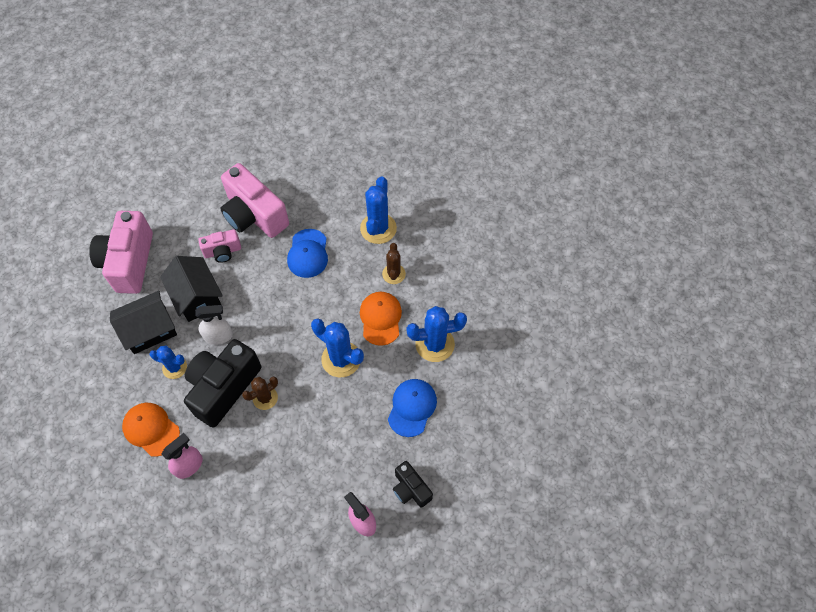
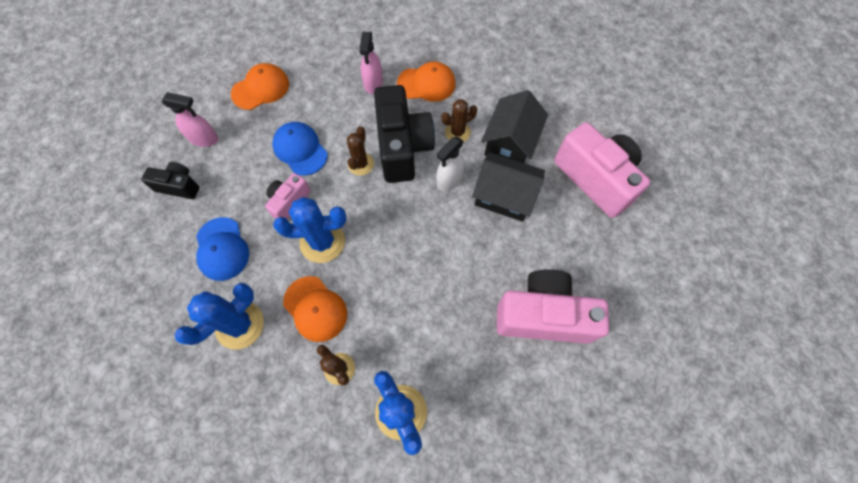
camera: 140 degrees right, 5 degrees up
blue cactus [150,346,187,379] -> brown cactus [441,99,478,142]
pink camera [198,229,241,263] -> pink camera moved to [265,173,311,220]
blue cap [287,229,328,278] -> blue cap moved to [272,122,328,176]
none -> orange cap [231,63,289,110]

